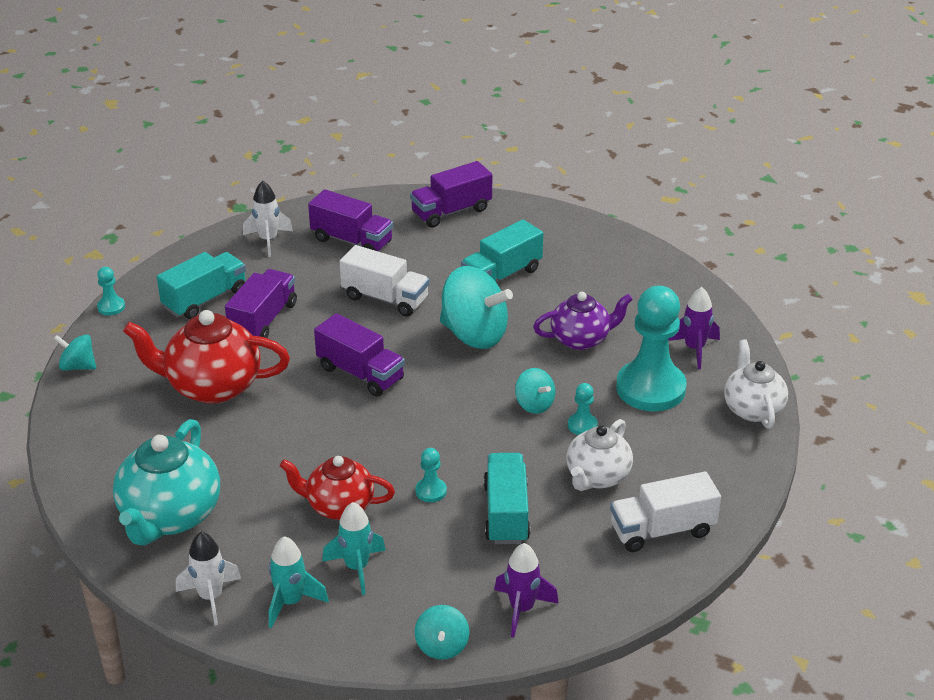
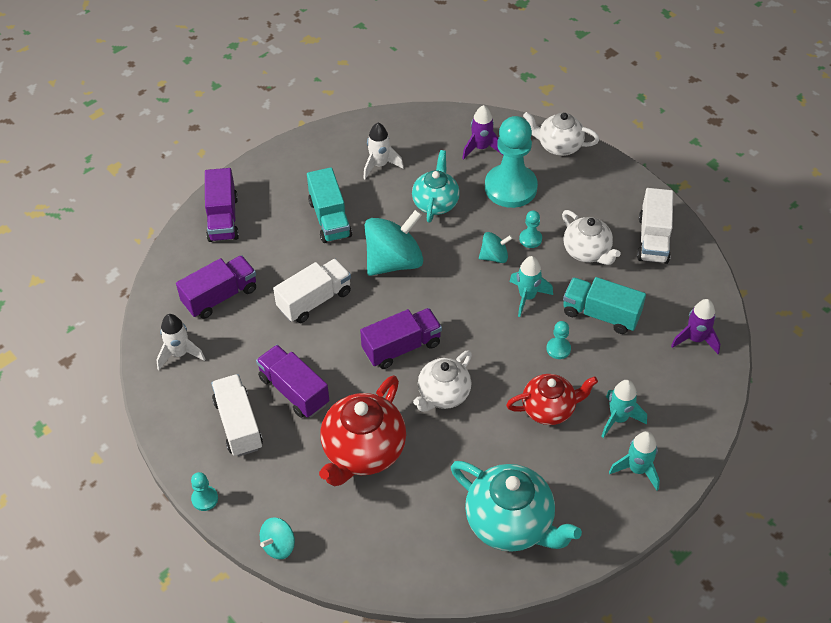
camera: 65 degrees left, 15 degrees up
turquoise truck [157,252,246,319] -> white truck [211,374,263,457]
white rocket [176,532,241,625] -> white rocket moved to [363,123,404,179]
red teapot [280,456,395,520] -> red teapot turned 135 degrees counterclockwise [506,374,598,425]
turquoise spinning top [415,605,469,660] -> none
purple teapot [533,292,633,350] -> turquoise teapot [412,150,460,223]
none -> white teapot [413,350,472,412]
none -> turquoise rocket [509,256,553,317]

